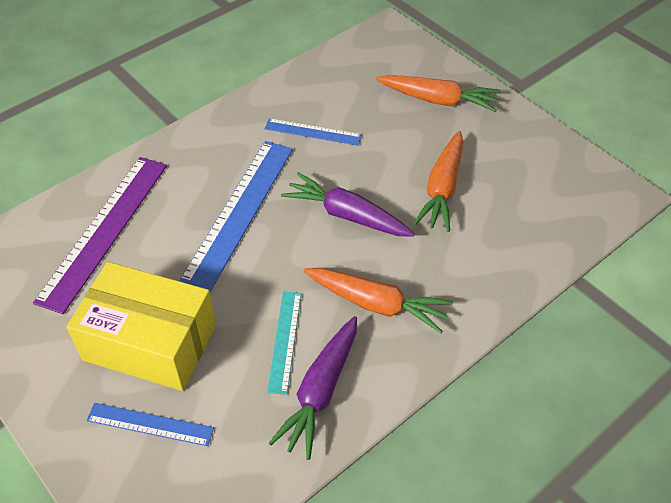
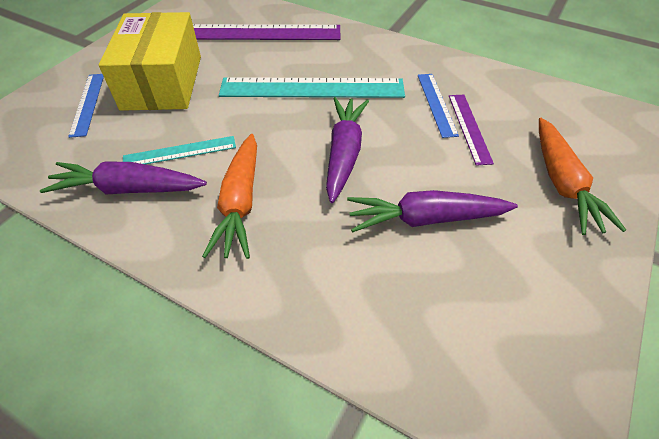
camera: 70 degrees right, 0 degrees up
blue ruler [179,141,293,292] -> turquoise ruler [219,77,405,98]
orange carrot [413,131,464,232] -> purple carrot [347,190,518,232]
none -> purple ruler [449,95,494,166]

